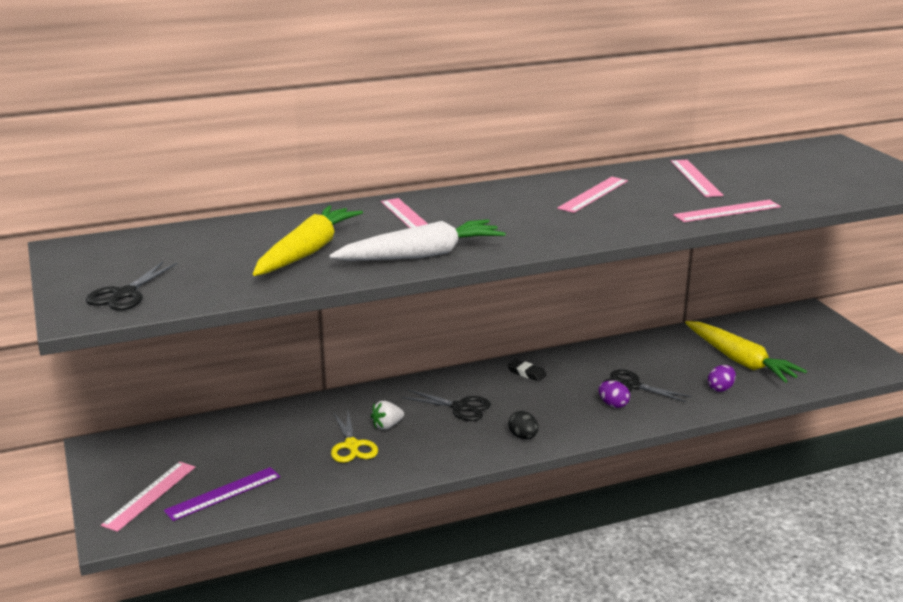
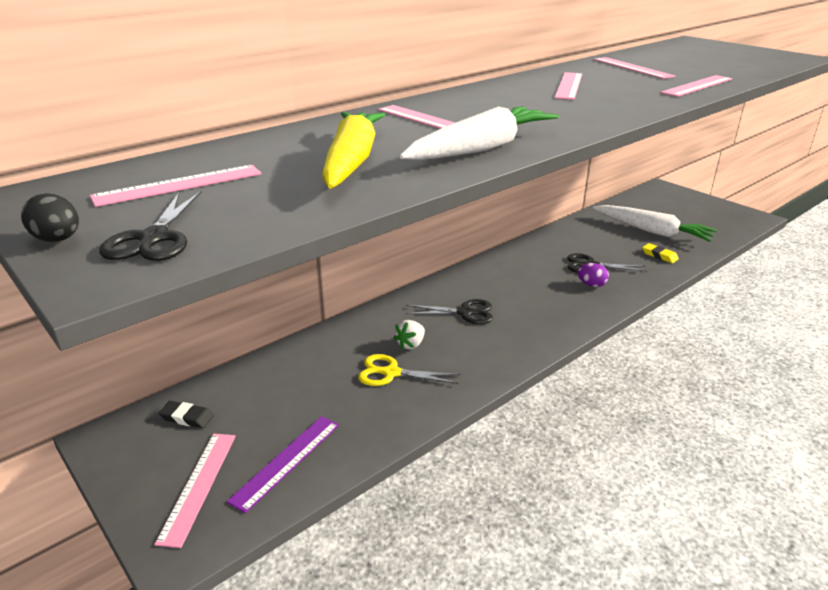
camera: 20 degrees left, 5 degrees up
yellow scissors [331,412,378,463] -> yellow scissors turned 135 degrees clockwise [358,354,460,386]
black eraser [507,359,547,381] -> black eraser moved to [159,401,214,428]
black egg [509,411,539,439] -> black egg moved to [21,193,79,242]
yellow carrot [685,321,807,383] -> white carrot [593,205,717,242]
purple egg [708,365,736,392] -> yellow eraser [642,243,679,263]
none -> pink ruler [90,165,262,207]

